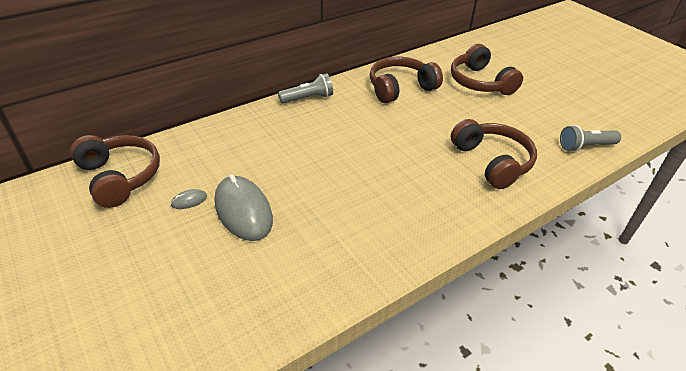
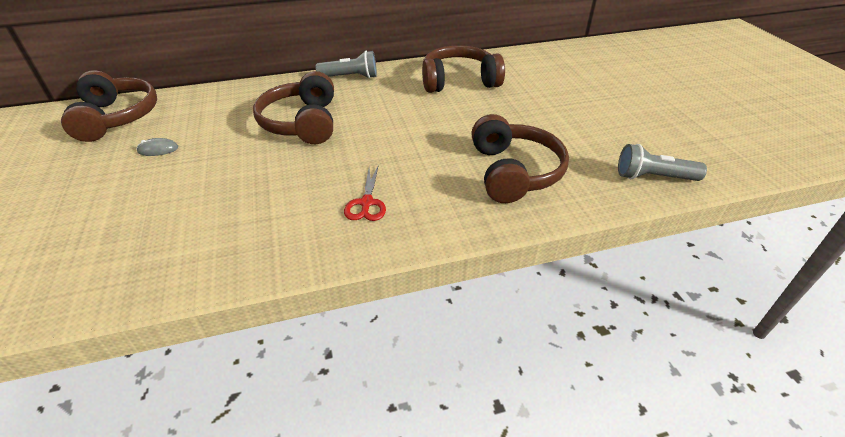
camera: 20 degrees right, 0 degrees up
grey mouse [215,174,273,241] -> none
brown headphones [451,44,523,95] -> brown headphones moved to [253,71,334,144]
none -> red scissors [344,165,386,221]

